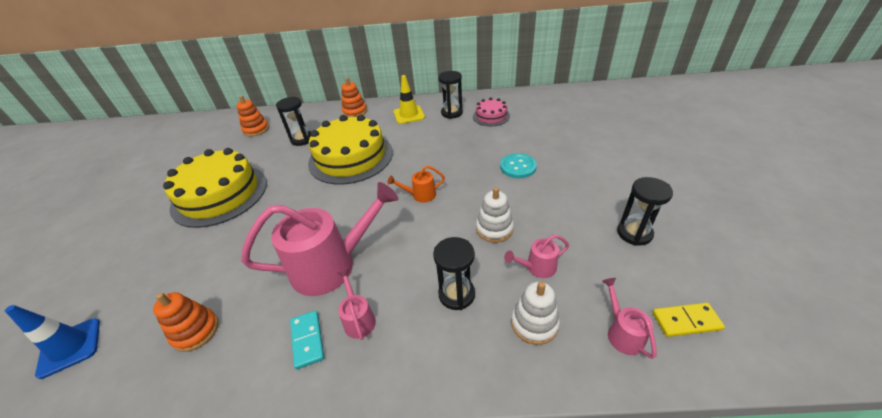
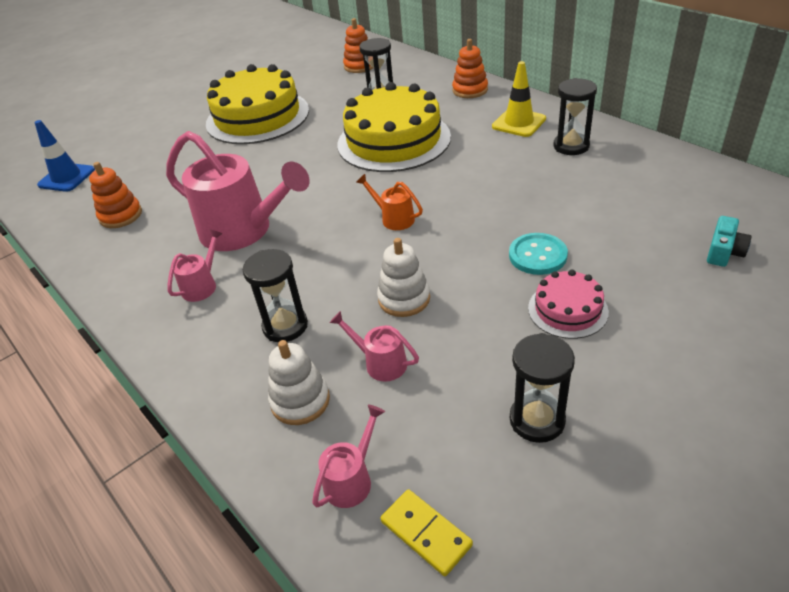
camera: 50 degrees right, 0 degrees up
turquoise domino [290,310,324,369] -> none
pink cake [473,98,510,126] -> pink cake moved to [528,270,609,339]
none -> turquoise camera [707,216,751,267]

